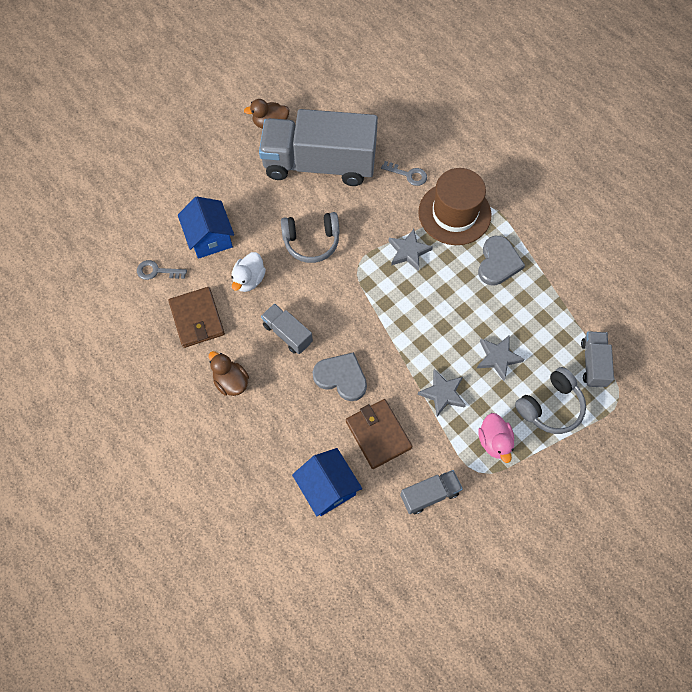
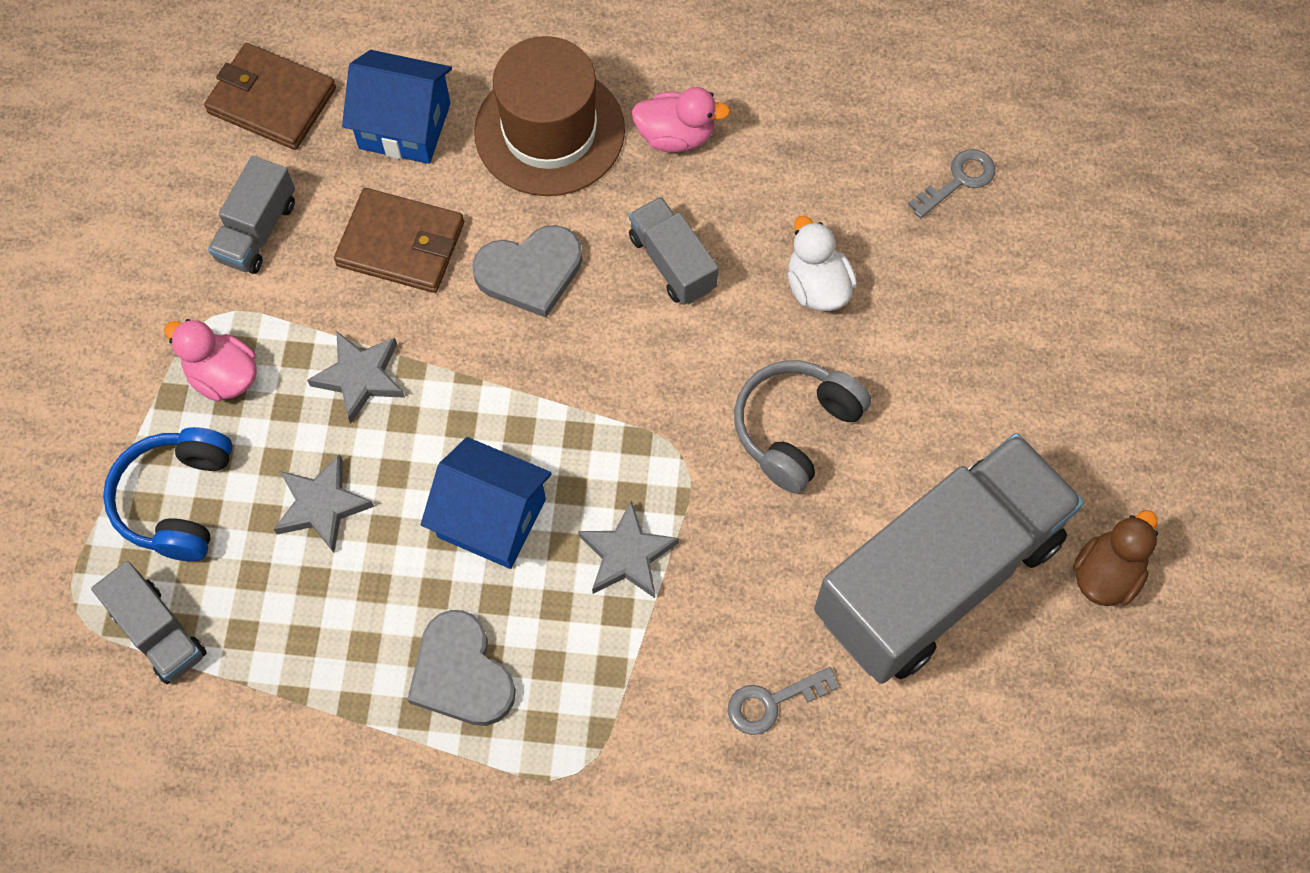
camera: 135 degrees right, 0 degrees up
brown wallet [168,287,225,348] -> brown wallet moved to [204,43,336,150]
blue house [178,197,234,259] -> blue house moved to [421,437,552,569]
brown duck [209,351,249,396] -> pink duck [632,87,731,152]
grey truck [261,304,313,354] -> grey truck turned 120 degrees counterclockwise [629,197,718,305]
brown hat [418,168,492,245] -> brown hat moved to [474,36,625,196]
grey headphones [515,367,586,434] -> blue headphones [103,427,233,561]

